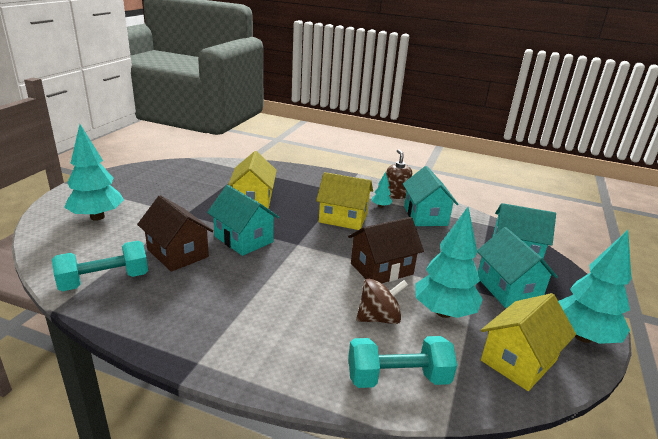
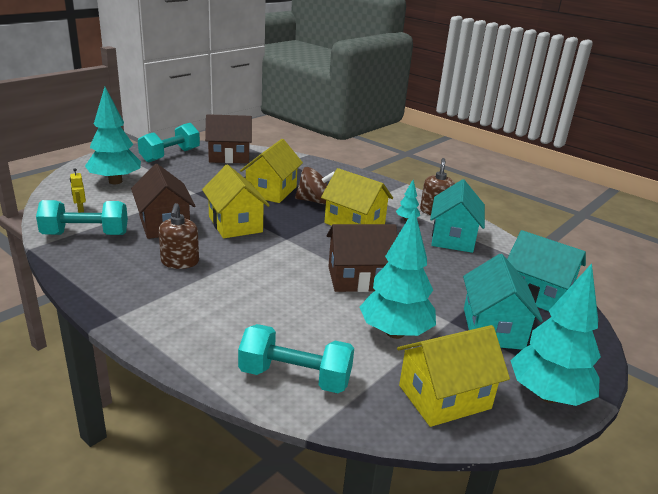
camera: 20 degrees right, 0 degrees up
turquoise house [207,185,279,256] -> yellow house [202,165,270,238]
brown spinning top [356,278,408,324] -> brown spinning top moved to [295,167,335,204]
none -> yellow robot [70,168,86,213]
none -> turquoise dumbbell [138,123,200,163]
none -> brown soap dispenser [159,203,199,269]
none -> brown house [205,114,252,163]

